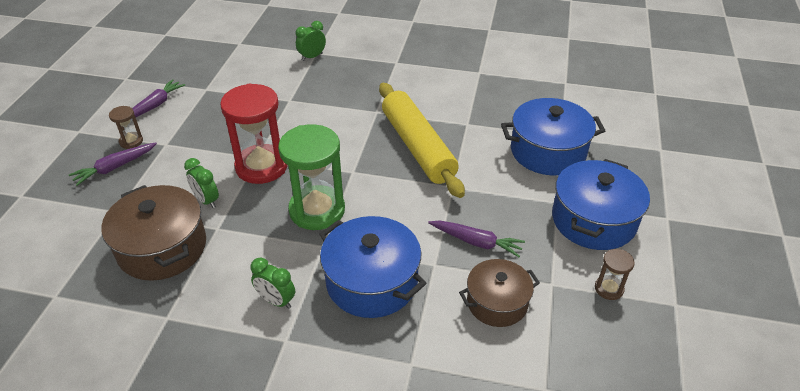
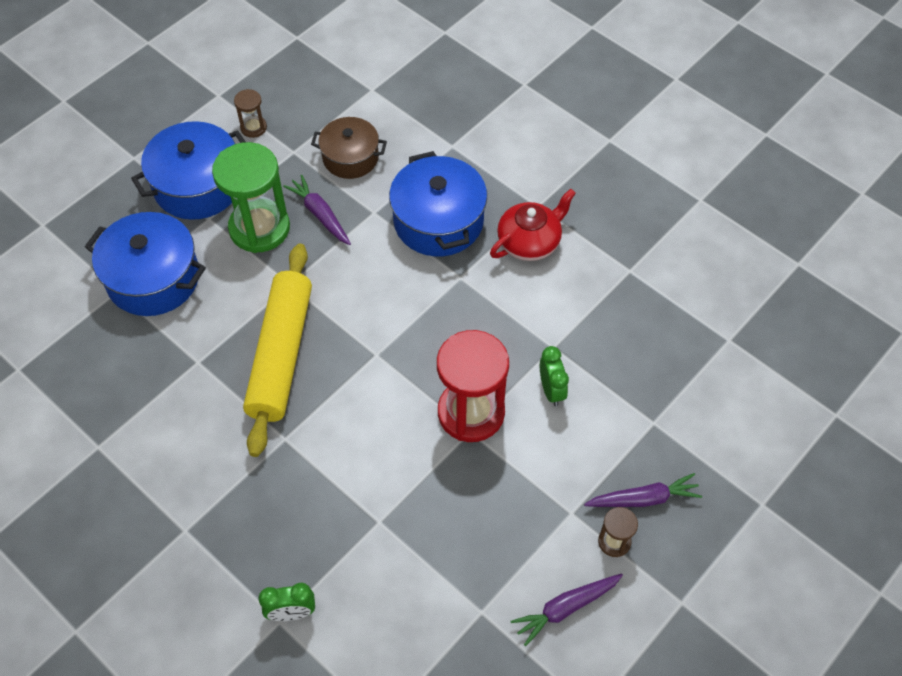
camera: 150 degrees left, 15 degrees up
brown pot [101,185,206,281] -> none
green clock [250,257,295,309] -> red teapot [490,189,576,261]
green hourglass [278,124,345,230] -> green hourglass moved to [212,142,290,253]

